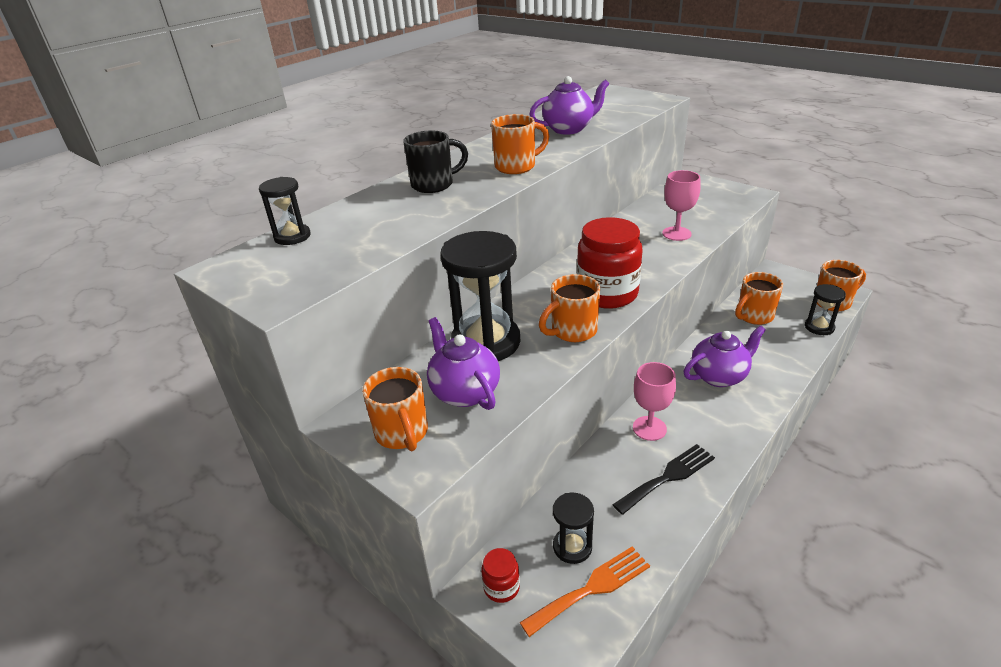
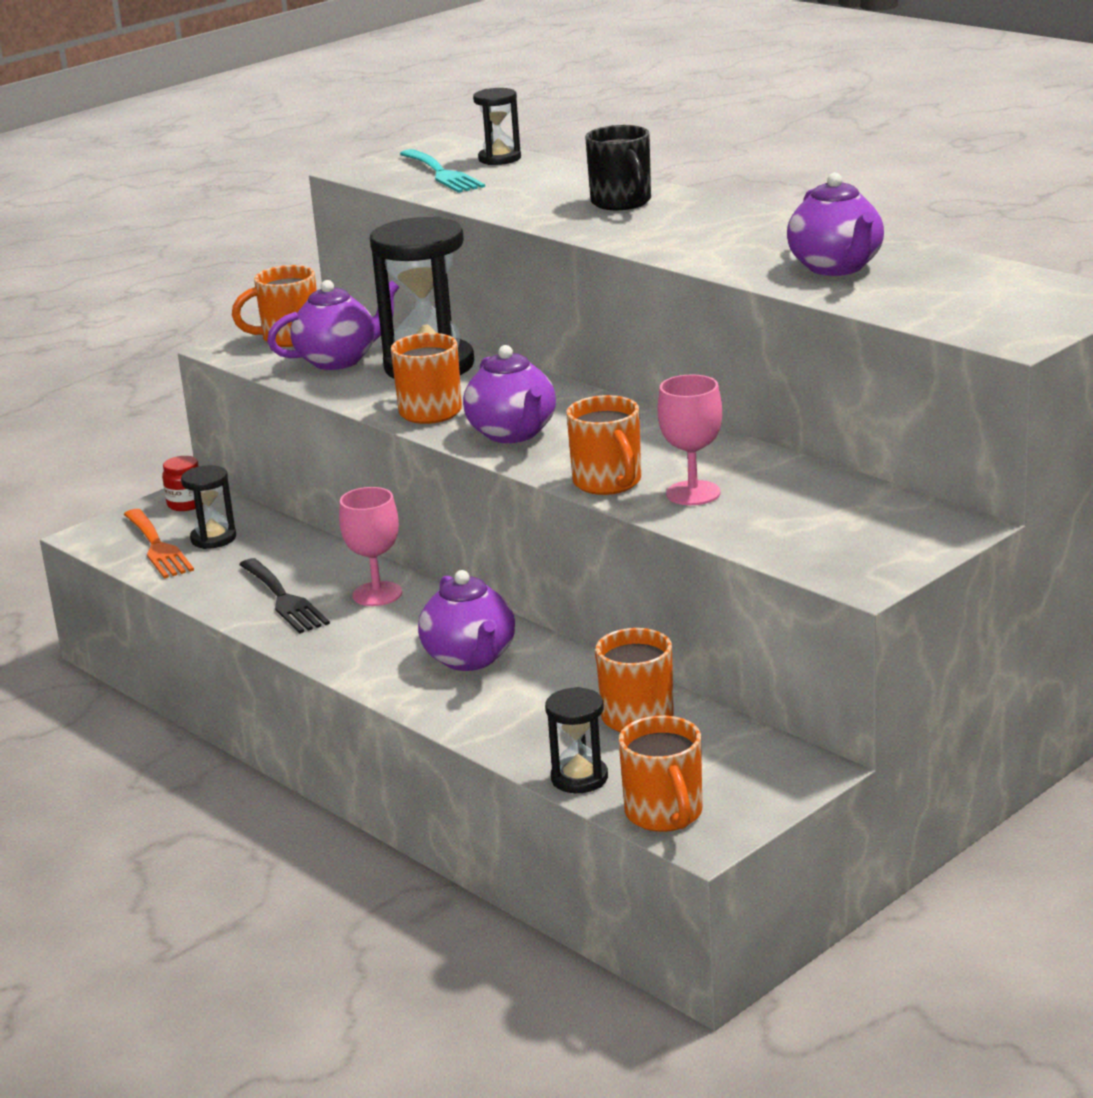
camera: 95 degrees right, 10 degrees down
orange mug [491,114,549,174] -> orange mug moved to [566,395,641,495]
red jar [577,217,643,309] -> purple teapot [463,345,556,443]
none -> turquoise fork [400,149,485,193]

